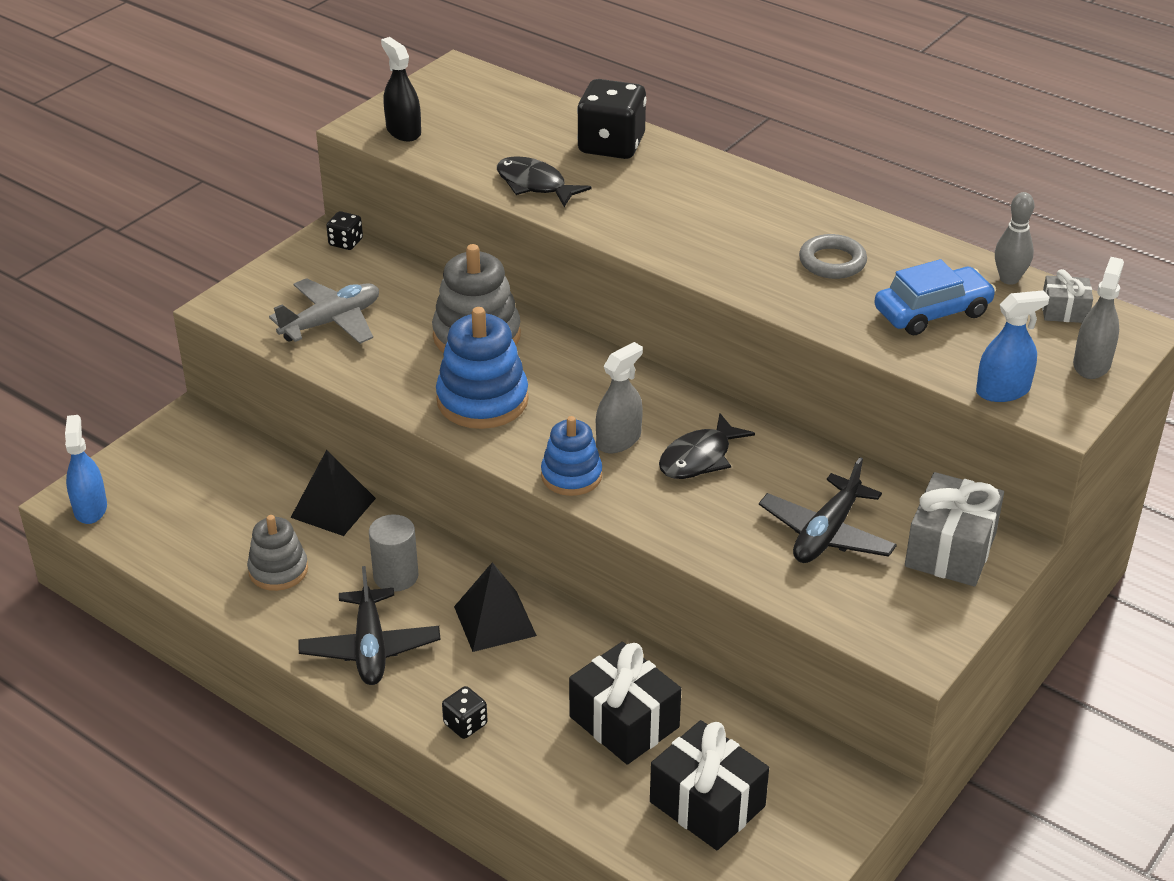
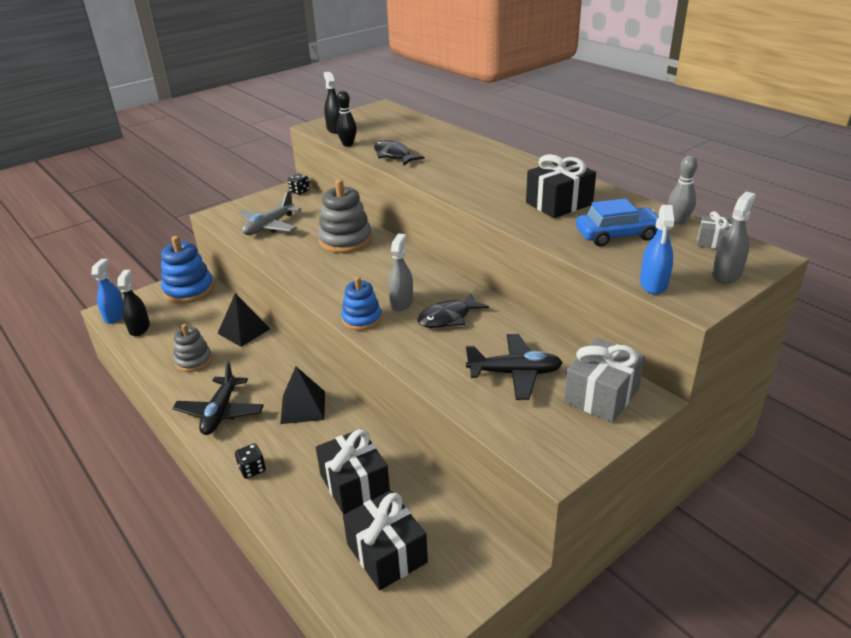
camera: 15 degrees right, 5 degrees down
grey plane [269,278,379,344] -> grey plane turned 150 degrees clockwise [239,190,301,235]
grey cylinder [369,514,418,592] -> none
blue stacking toy [436,307,529,429] -> blue stacking toy moved to [161,236,214,304]
black dice [577,79,646,159] -> none
grey spray bottle [596,342,643,453] -> grey spray bottle turned 45 degrees counterclockwise [388,234,413,311]
black plane [759,457,897,563] -> black plane turned 135 degrees counterclockwise [466,334,563,400]
grey ring [799,234,867,279] -> black gift [526,154,596,218]
blue spray bottle [976,290,1050,402] -> blue spray bottle turned 105 degrees clockwise [640,205,674,295]
none -> black spray bottle [118,270,150,336]
none -> black bowling pin [336,91,357,147]

